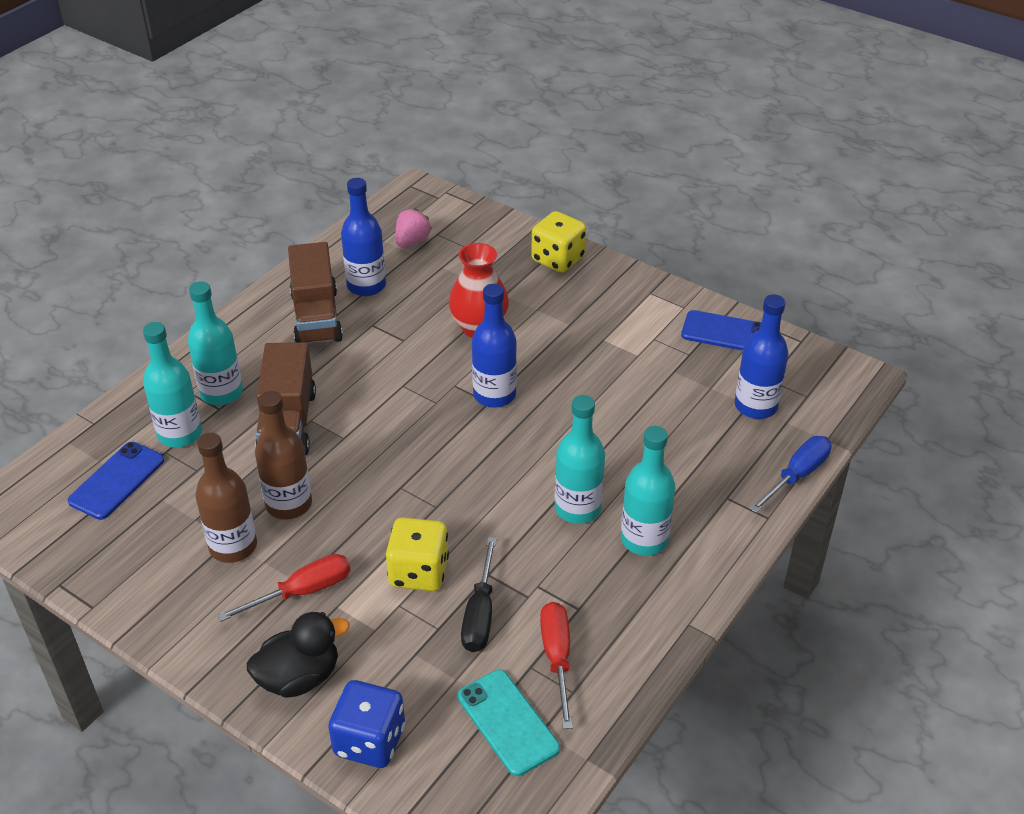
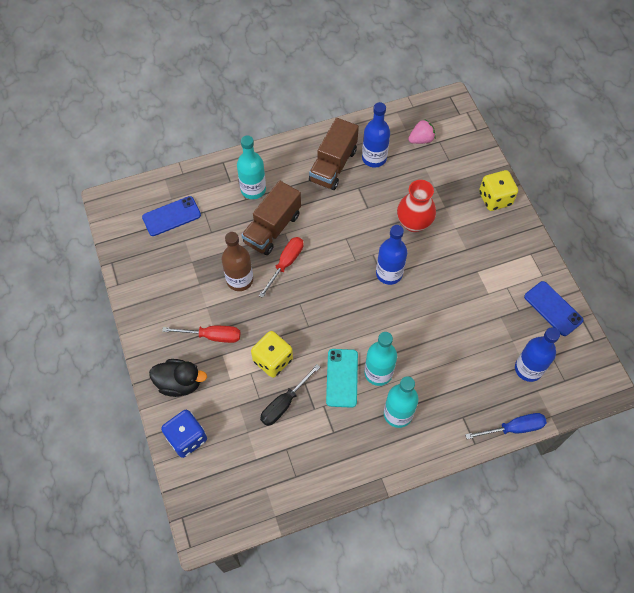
camera: 35 degrees right, 20 degrees up
turquoise bottle [143,322,202,448] -> none
brown bottle [195,433,257,563] -> none
turquoise phone [457,670,560,776] -> turquoise phone moved to [326,349,358,408]
red screwdriver [540,602,573,729] -> red screwdriver moved to [259,237,303,298]

